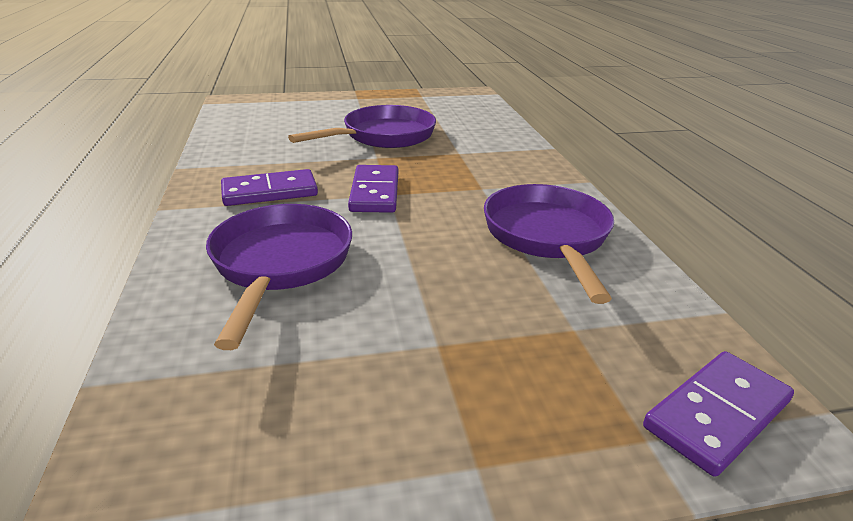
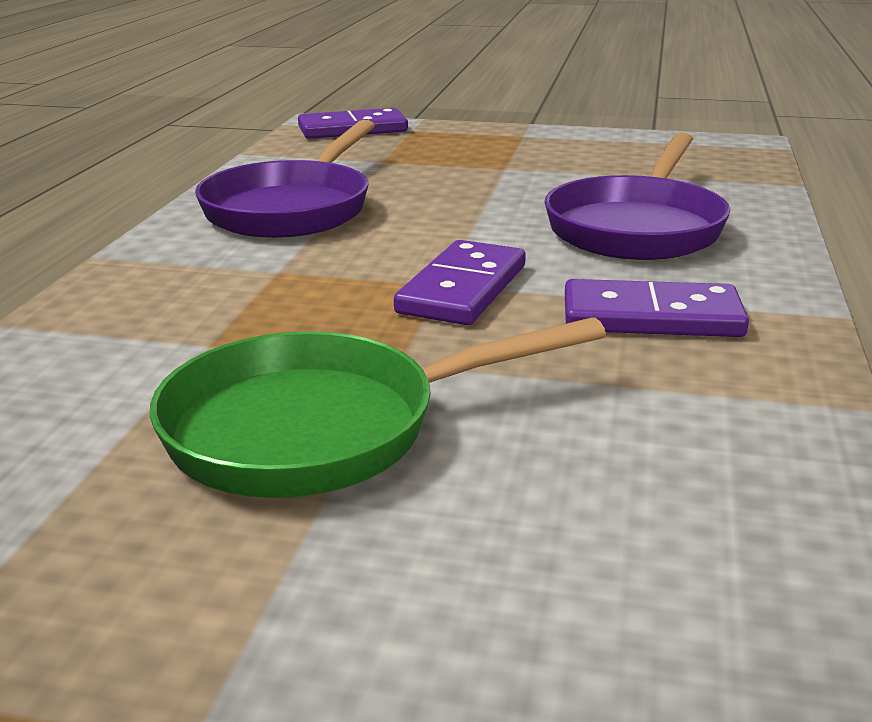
camera: 155 degrees left, 5 degrees down
purple pan [288,105,436,148] -> green pan [150,317,606,498]

